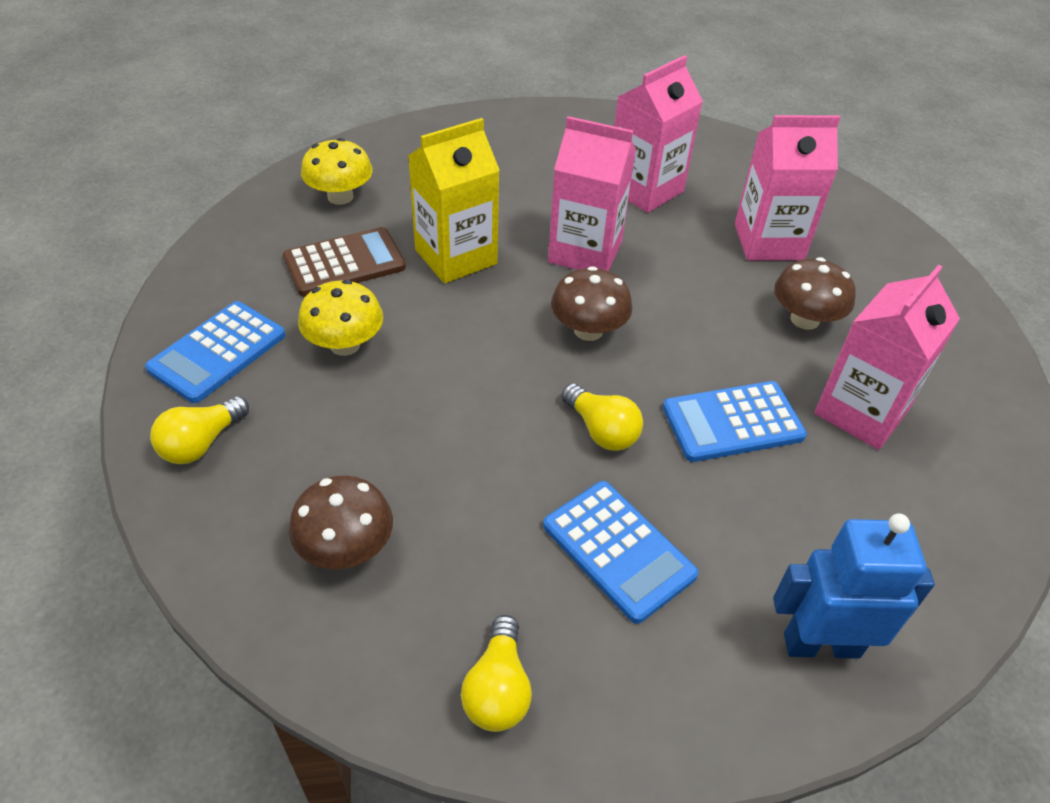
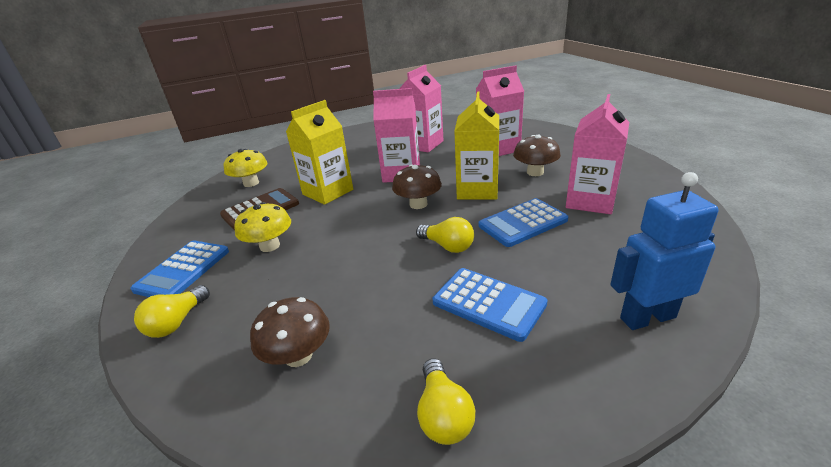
camera: 10 degrees left, 15 degrees down
none -> yellow carton [454,92,499,200]

